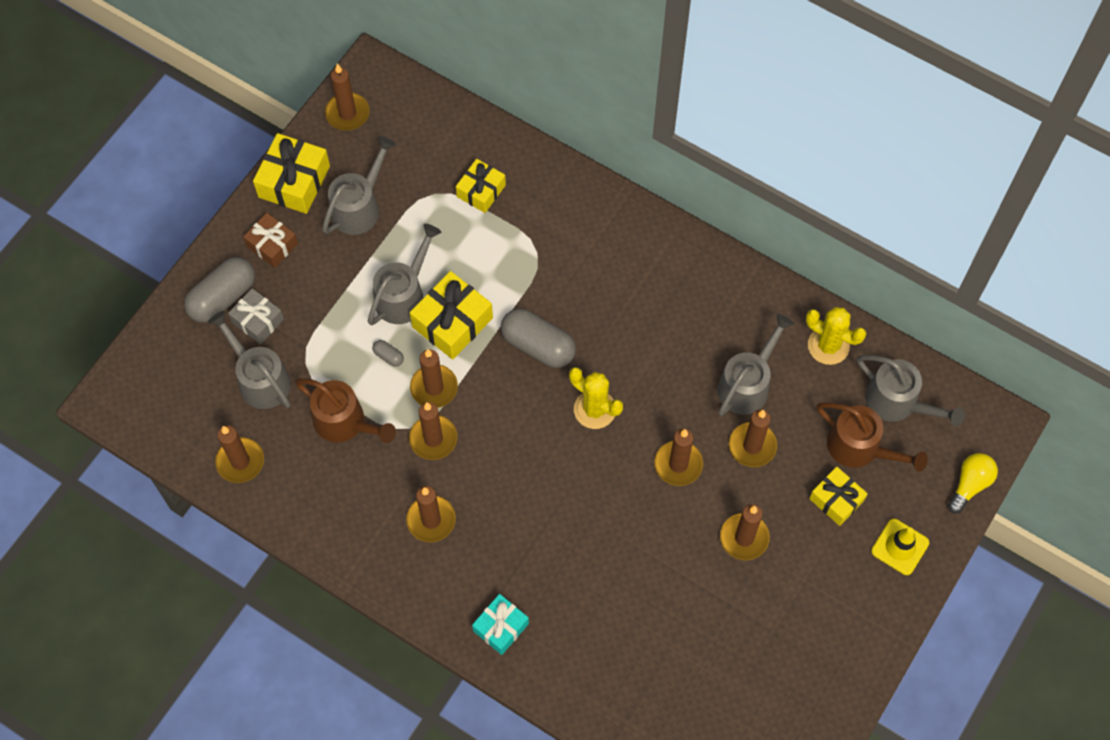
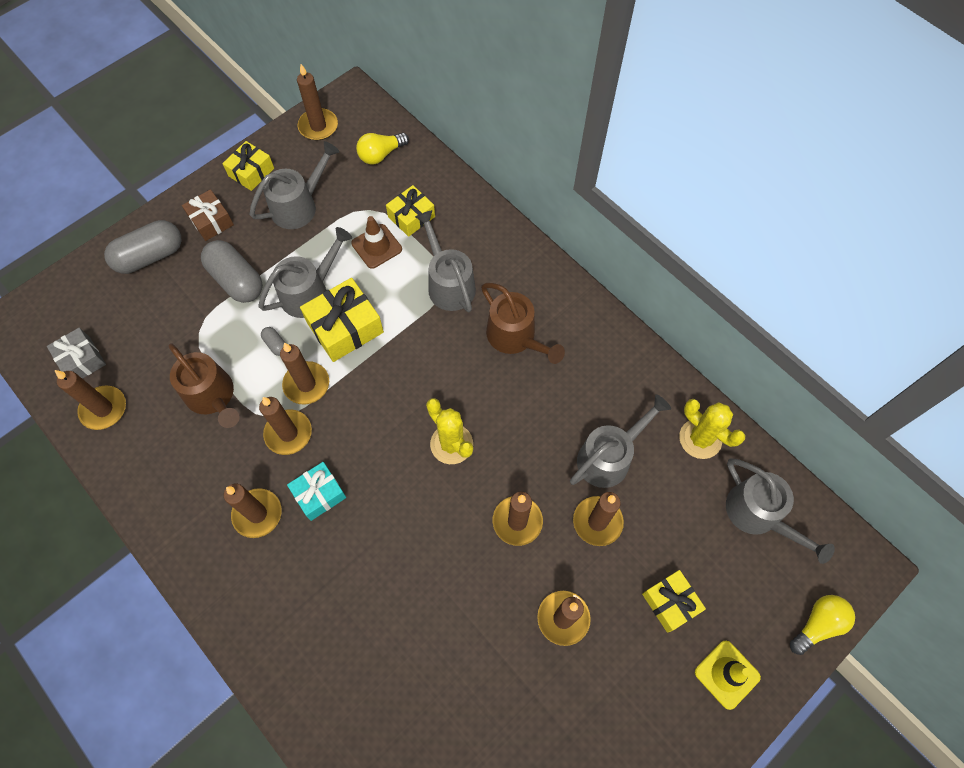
camera: 15 degrees right, 0 degrees up
grey watering can [208,311,291,409] -> grey watering can moved to [415,210,476,312]
grey gift [228,288,284,344] -> grey gift moved to [47,328,106,379]
yellow gift [253,133,330,214] -> yellow gift [222,141,274,191], size x0.64
turquoise gift [472,594,529,655] -> turquoise gift moved to [287,462,346,521]
grey capsule [501,309,576,368] -> grey capsule moved to [201,240,263,303]
brown watering can [817,402,928,472] -> brown watering can moved to [481,283,565,364]
none -> brown traffic cone [351,216,402,269]
none -> yellow light bulb [356,133,409,165]

